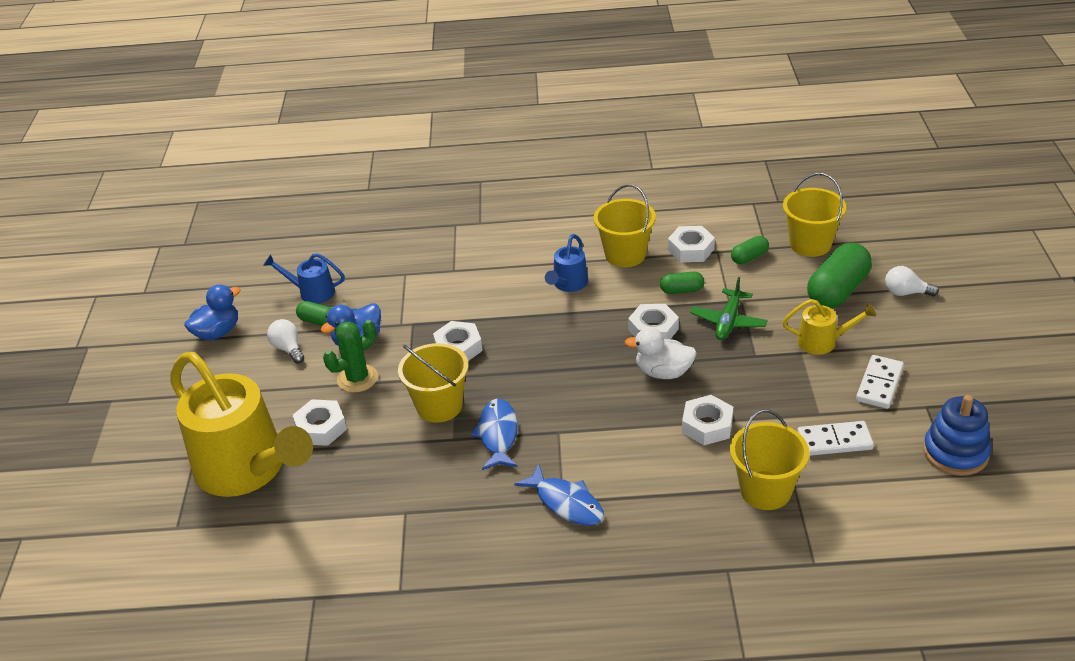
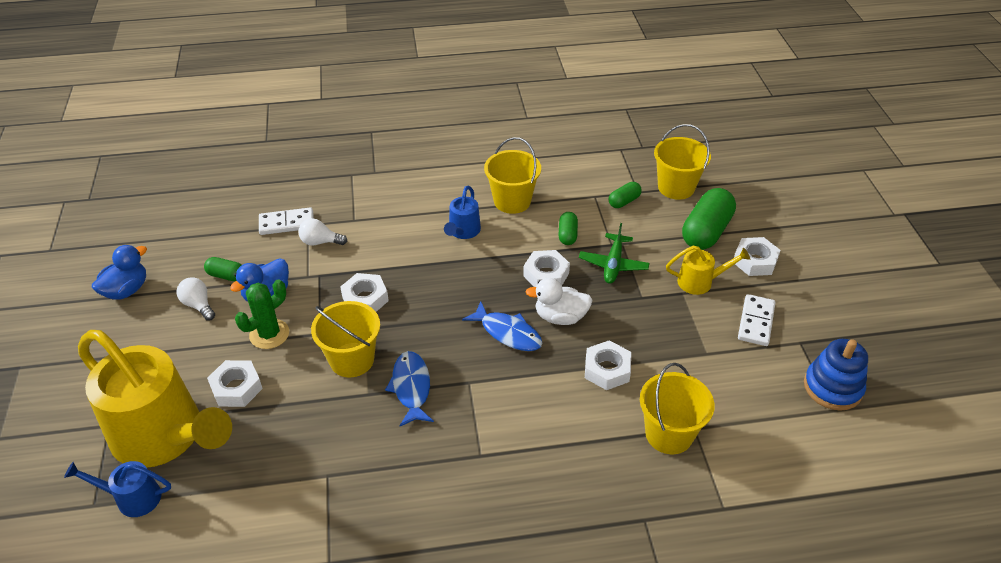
camera: 10 degrees left, 5 degrees up
blue watering can [263,253,345,304] -> blue watering can moved to [64,461,171,517]
blue fish [514,464,604,526] -> blue fish moved to [462,301,542,351]
green capsule [660,272,704,294] -> green capsule turned 75 degrees counterclockwise [559,212,578,245]
white nut [668,226,715,262] -> white nut moved to [734,237,781,276]
white domino [797,421,874,456] -> white domino moved to [259,207,314,235]
white light bulb [885,266,939,296] -> white light bulb moved to [298,218,347,246]

